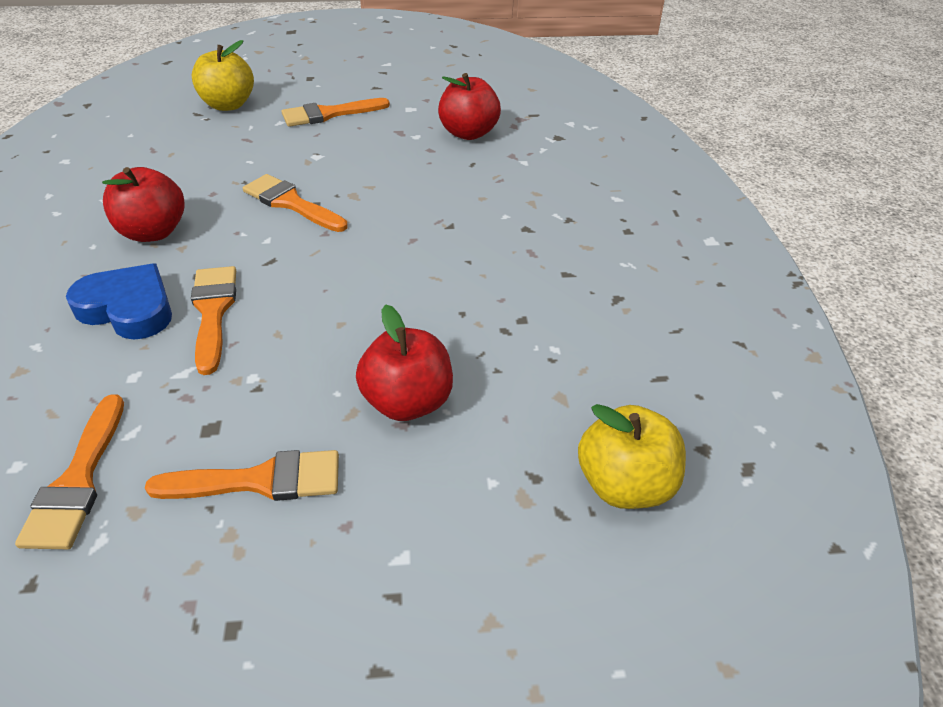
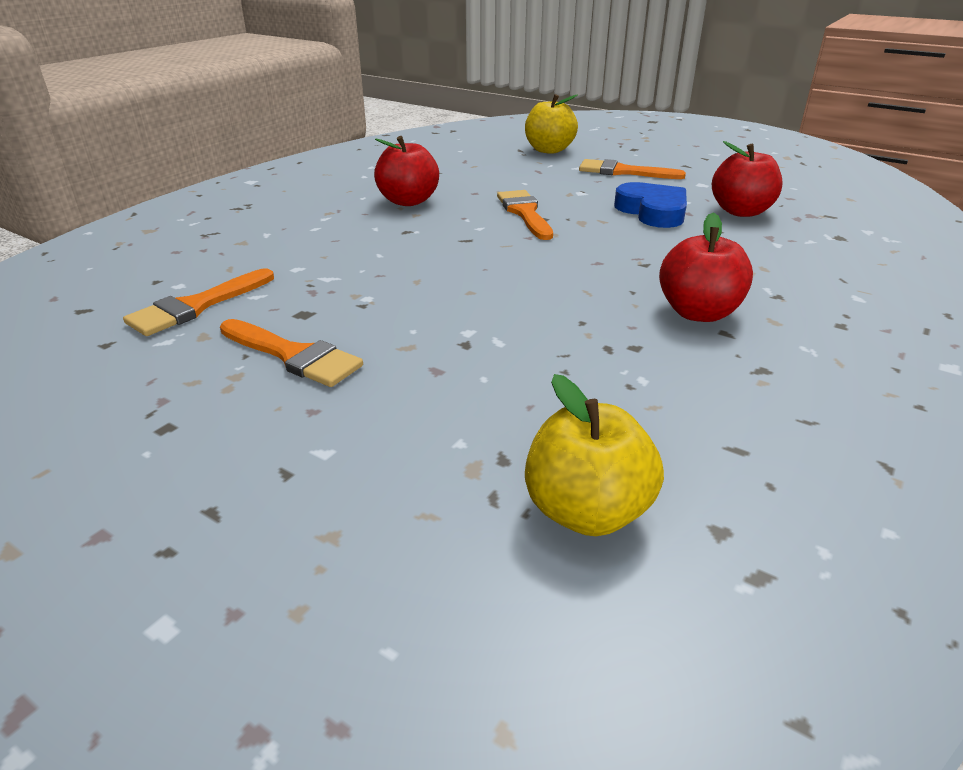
camera: 40 degrees right, 10 degrees down
blue heart [66,263,172,340] -> blue heart moved to [614,182,687,228]
orange brush [191,266,236,375] -> none
red apple [356,304,453,421] -> red apple moved to [659,213,753,322]

